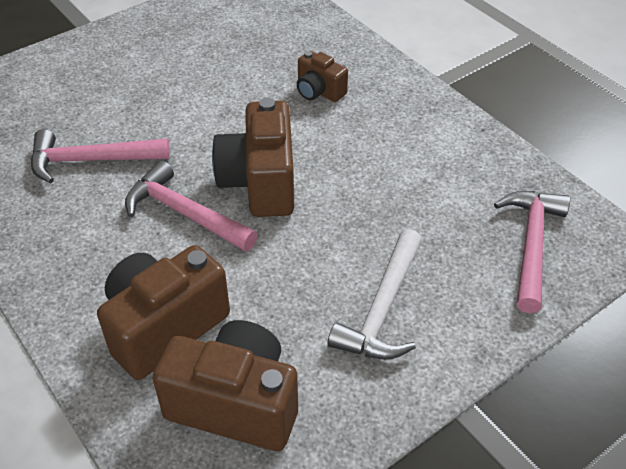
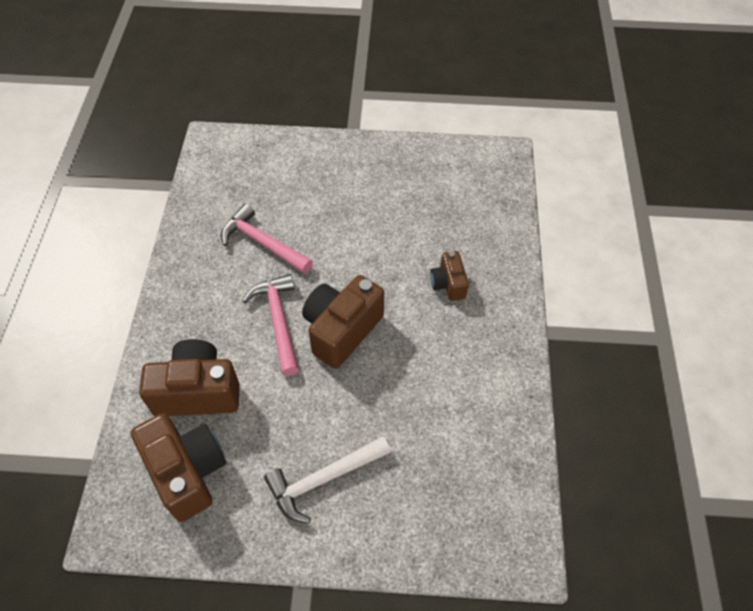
camera: 40 degrees right, 10 degrees up
pink hammer [494,191,570,314] -> none

